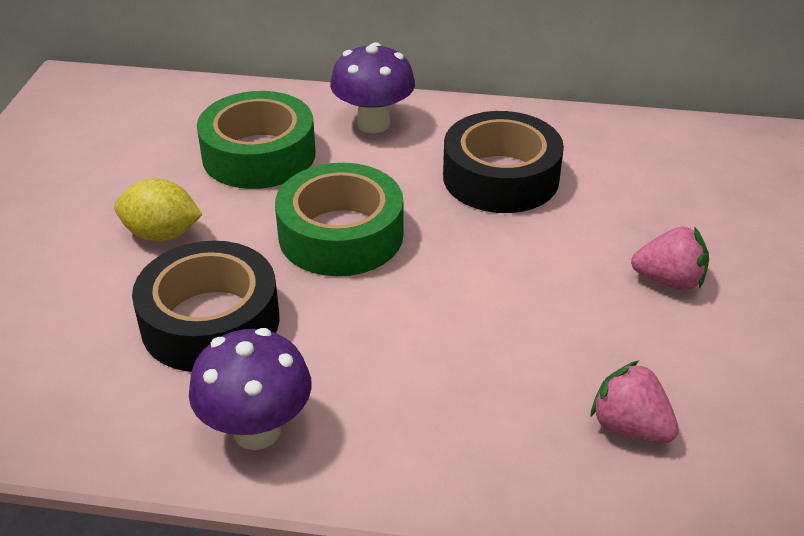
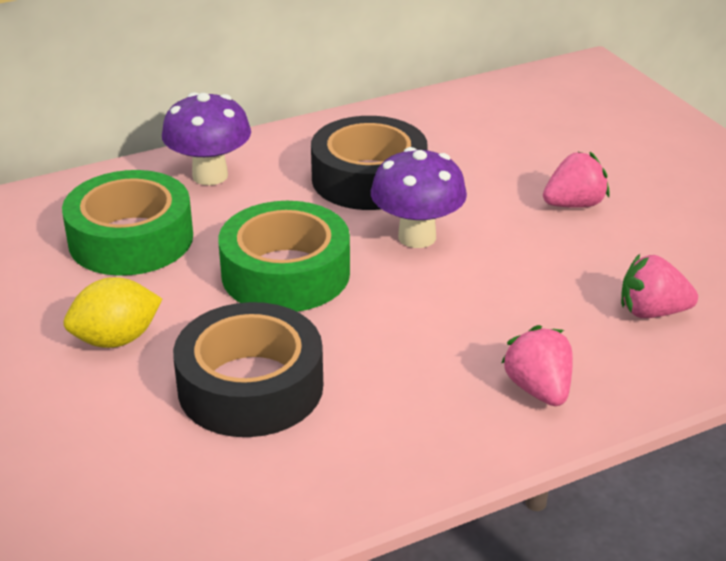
camera: 35 degrees left, 5 degrees down
purple mushroom [189,328,312,450] -> purple mushroom moved to [371,147,467,248]
none -> pink strawberry [501,325,573,406]

